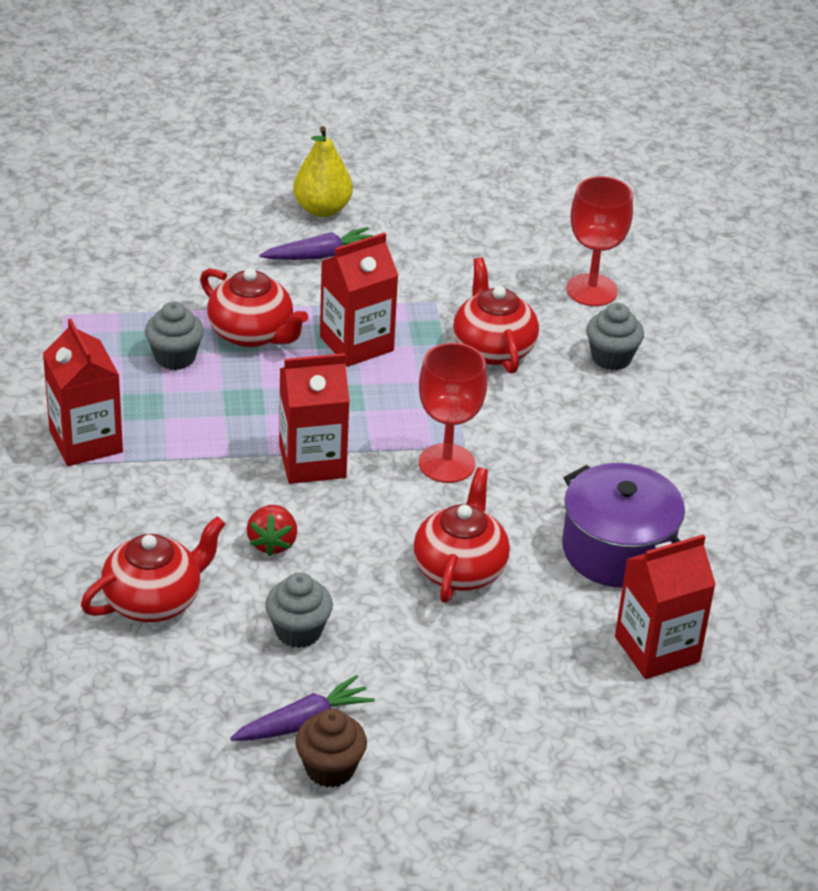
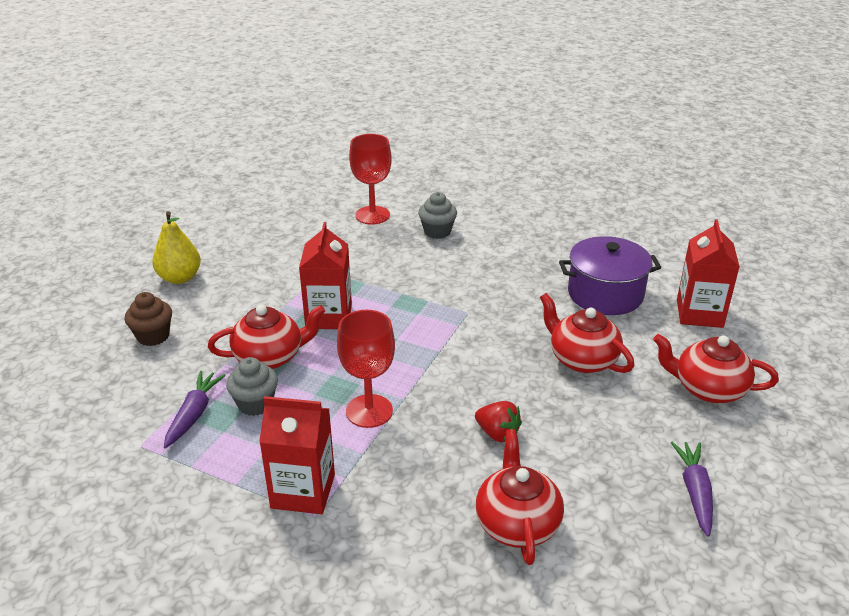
camera: 55 degrees left, 5 degrees down
purple carrot [259,227,373,260] -> purple carrot moved to [164,371,226,448]
grey cupcake [265,573,333,648] -> none
red carton [279,353,350,484] -> none
brown cupcake [295,709,367,788] -> brown cupcake moved to [125,292,172,346]
red goblet [419,343,487,483] -> red goblet moved to [337,310,395,428]
red teapot [453,257,539,374] -> red teapot moved to [653,334,779,403]

